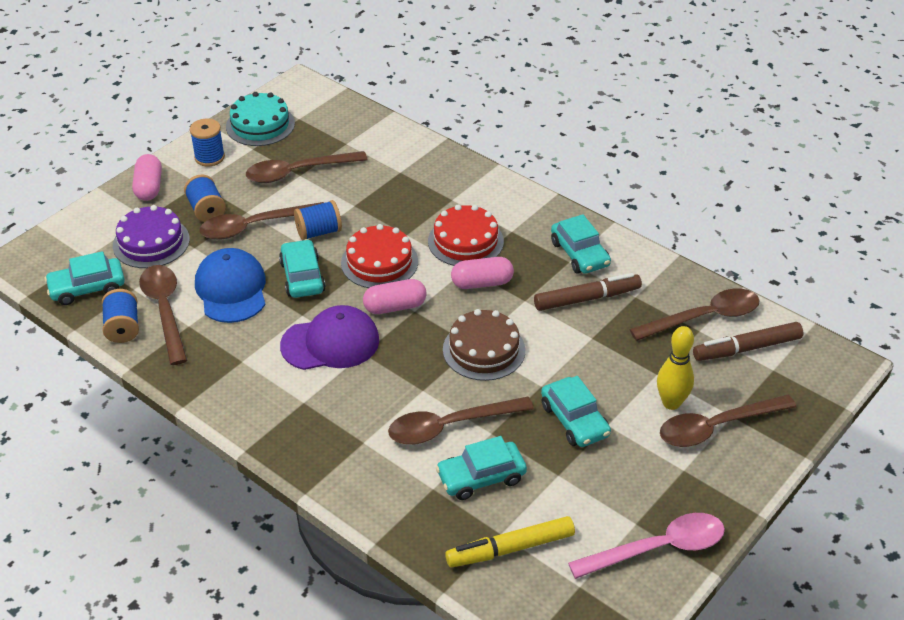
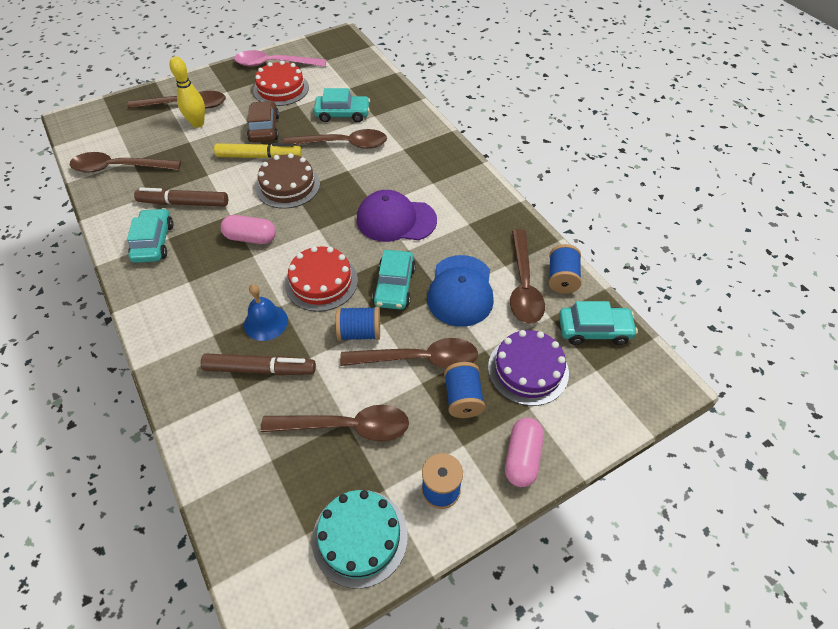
camera: 160 degrees left, 10 degrees up
pink capsule [363,279,427,314] -> none
red cake [428,204,504,266] -> red cake moved to [253,60,309,106]
yellow marker [445,516,575,568] -> yellow marker moved to [214,143,302,158]
turquoise car [541,376,611,447] -> brown car [247,101,279,143]
brown marker [693,322,803,361] -> brown marker moved to [201,354,316,375]
none -> blue bell [244,284,288,341]

